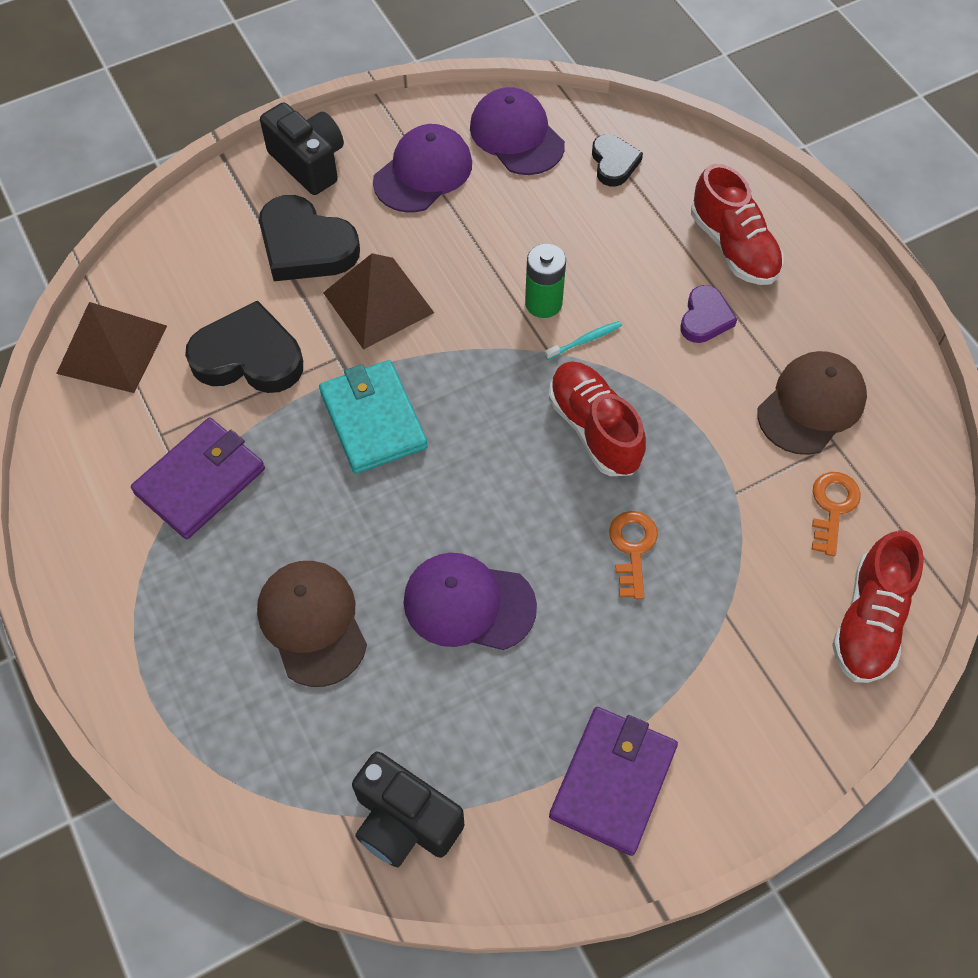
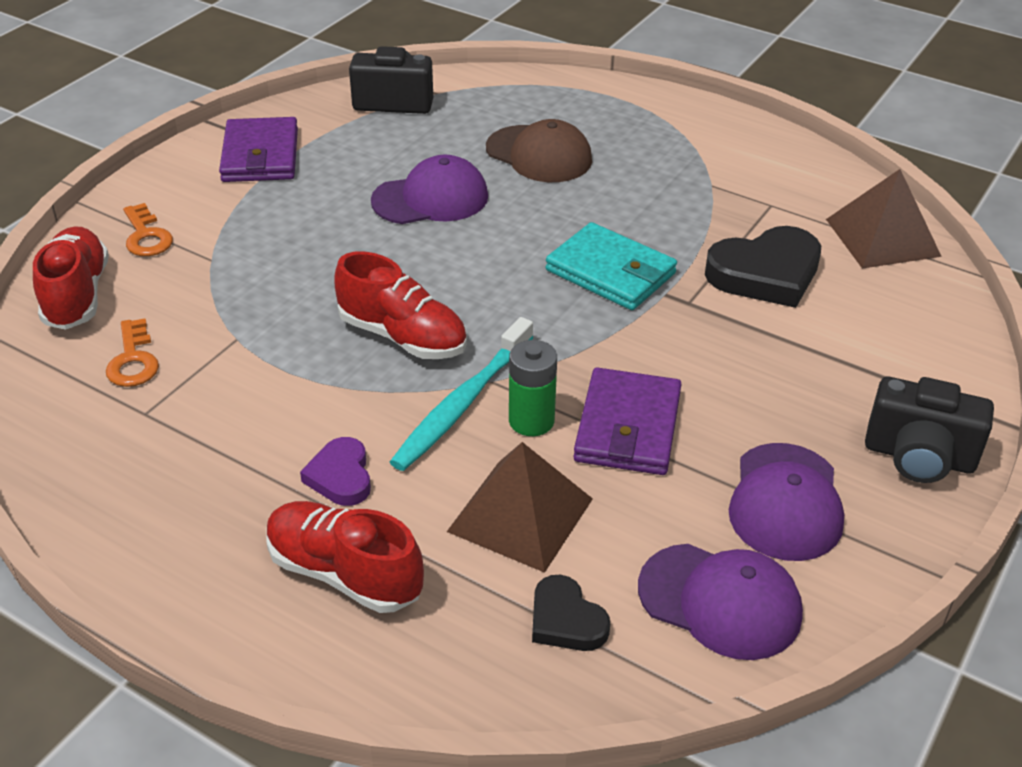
camera: 150 degrees right, 20 degrees down
purple wallet [131,418,265,539] -> purple wallet moved to [573,367,681,475]
black heart [259,195,360,281] -> none
brown pyramid [323,253,434,350] -> brown pyramid moved to [447,442,593,573]
turquoise toothbrush [545,321,622,359] -> turquoise toothbrush [390,317,533,471], size x2.26
orange key [609,511,658,599] -> orange key moved to [123,203,173,256]
brown cap [758,351,867,455] -> none

